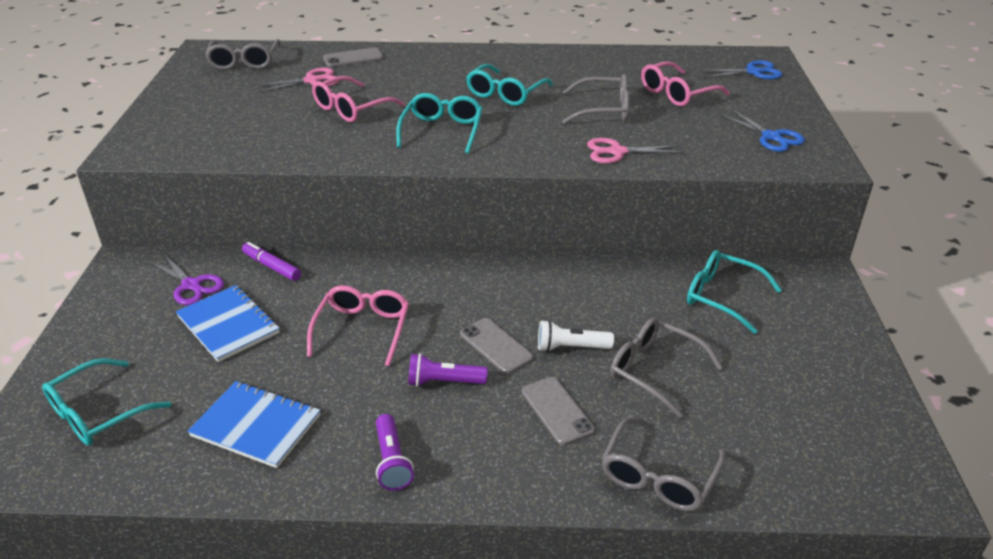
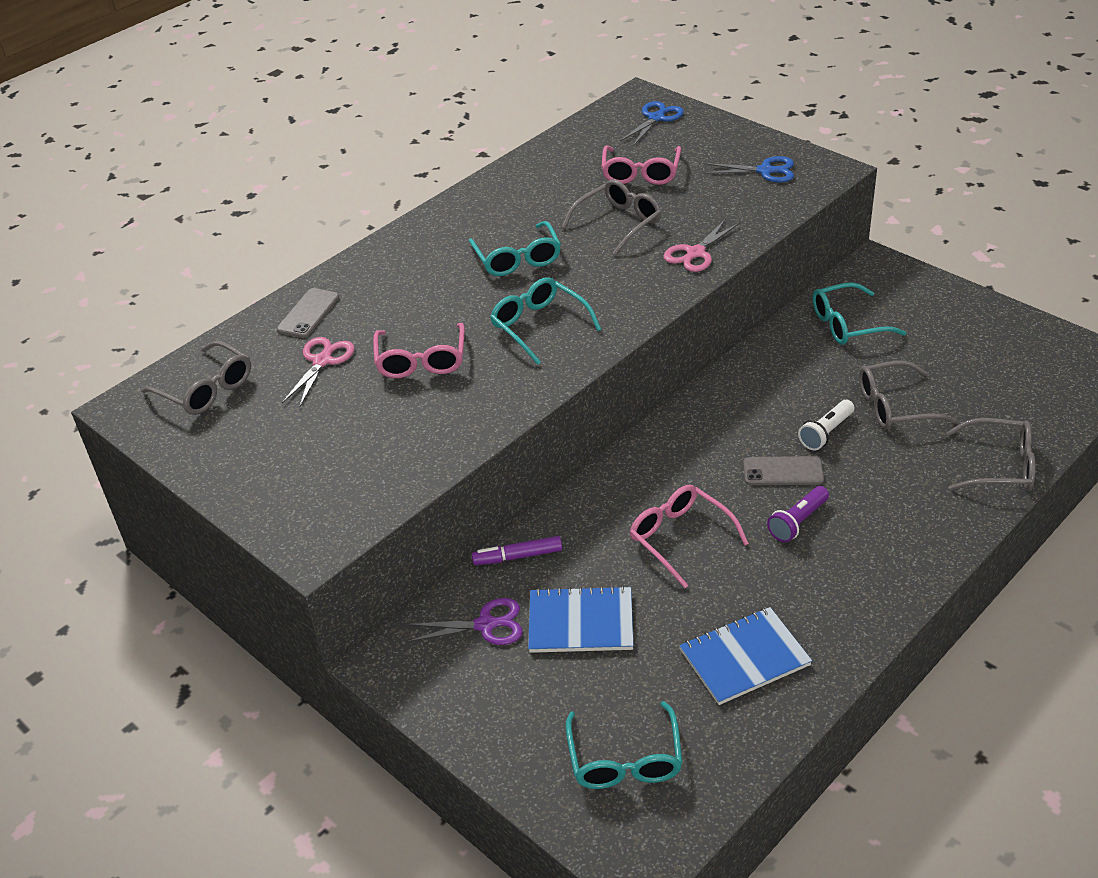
camera: 45 degrees left, 5 degrees up
purple flashlight [376,414,414,491] -> none
grey phone [522,377,595,446] -> none
grey glasses [602,417,726,511] -> grey glasses turned 60 degrees counterclockwise [946,418,1035,491]

